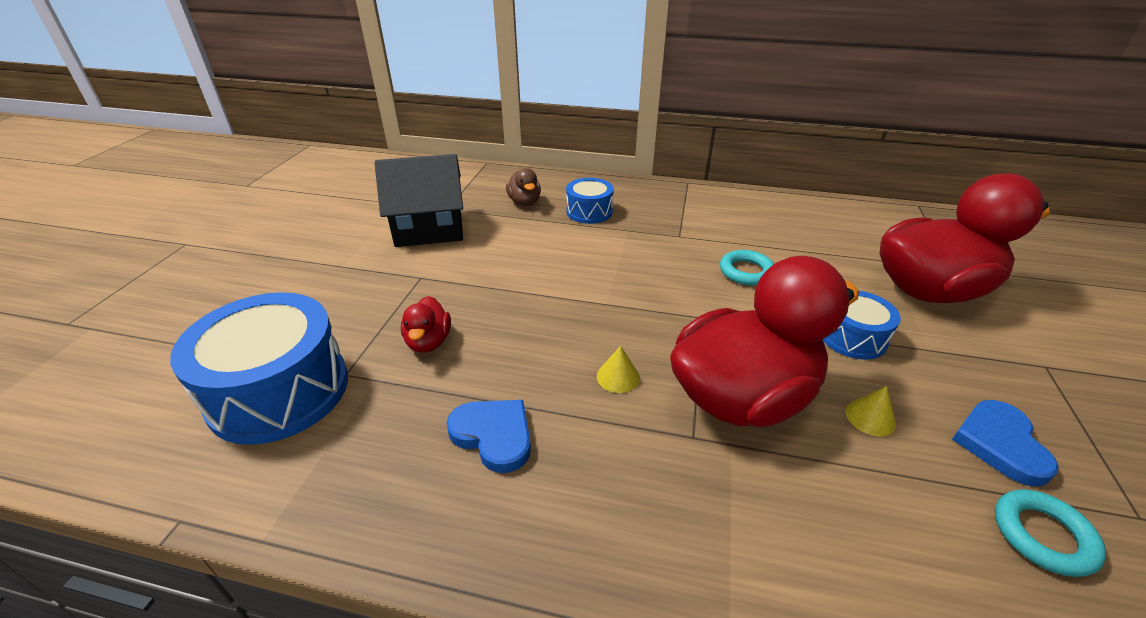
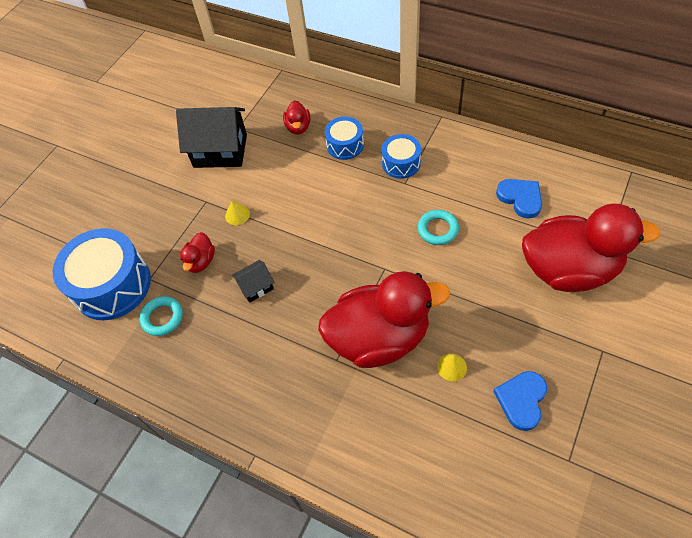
camera: 20 degrees right, 20 degrees up
blue heart [446,400,531,473] -> blue heart moved to [496,179,542,218]
brown duck [506,168,541,206] -> red duck [283,100,310,134]
yellow cone [597,346,640,393] -> yellow cone moved to [225,200,250,225]
blue drum [822,291,901,360] -> blue drum moved to [382,134,421,179]
turquoise ring [995,489,1106,577] -> turquoise ring moved to [140,296,183,336]
none -> black house [232,260,274,303]

